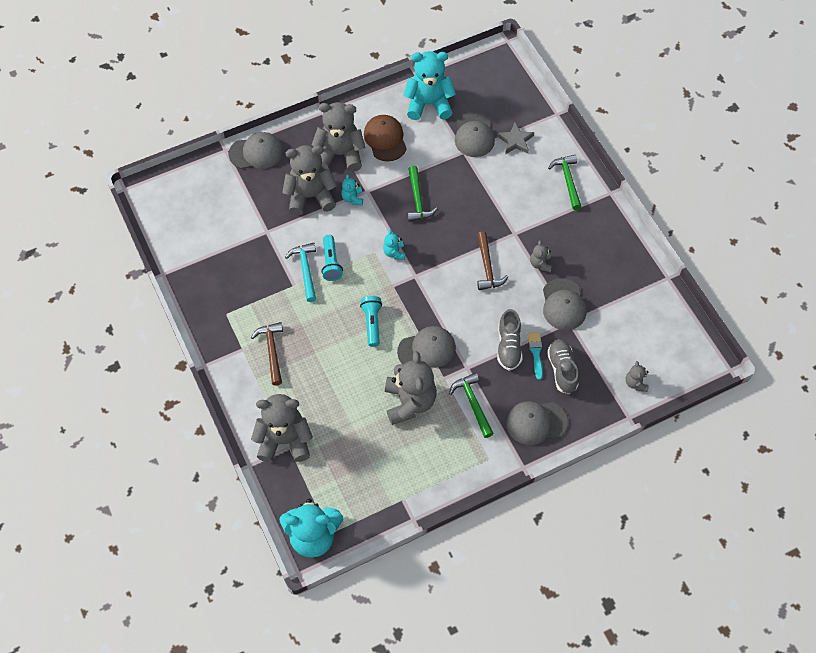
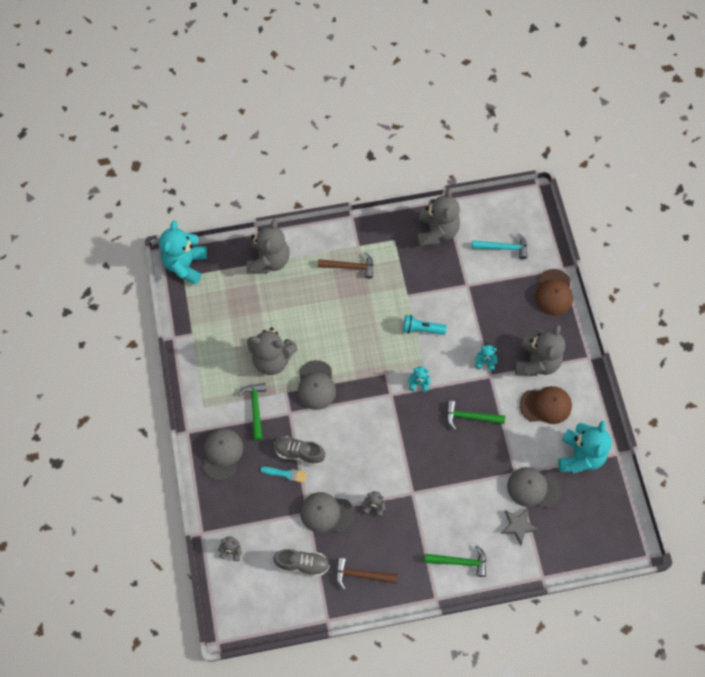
camera: 105 degrees right, 5 degrees up
grey cap [229,132,283,169] -> brown cap [535,269,573,315]
grey teddy bear [282,145,337,216] -> grey teddy bear moved to [417,188,460,247]
turquoise hammer [285,243,316,302] -> turquoise hammer moved to [472,233,527,259]
turquoise flashlight [360,296,382,347] -> none
green hammer [449,373,494,438] -> green hammer turned 90 degrees counterclockwise [238,383,266,441]
brown hammer [477,231,508,290] -> brown hammer moved to [336,558,398,590]
grey shoe [547,339,579,394] -> grey shoe moved to [274,549,330,577]

